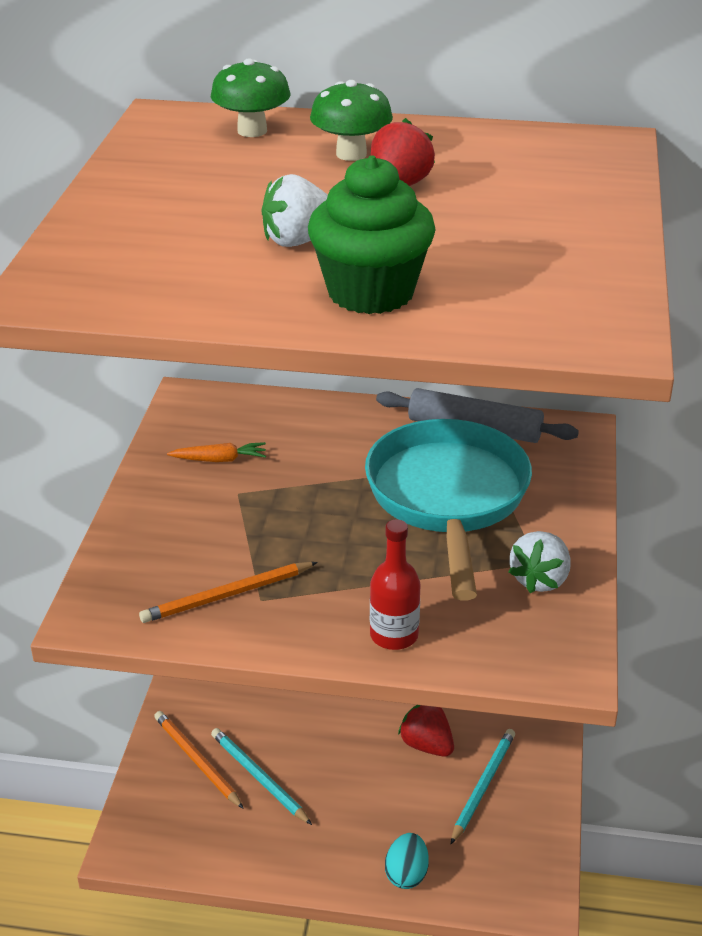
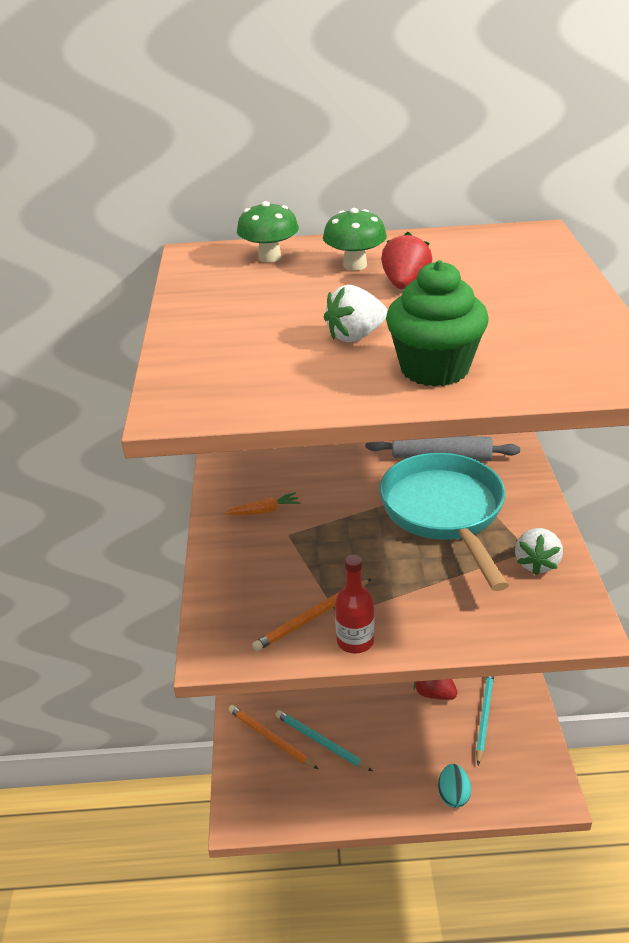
camera: 10 degrees left, 0 degrees up
red bottle [370,519,420,650] -> red bottle moved to [335,555,375,654]

